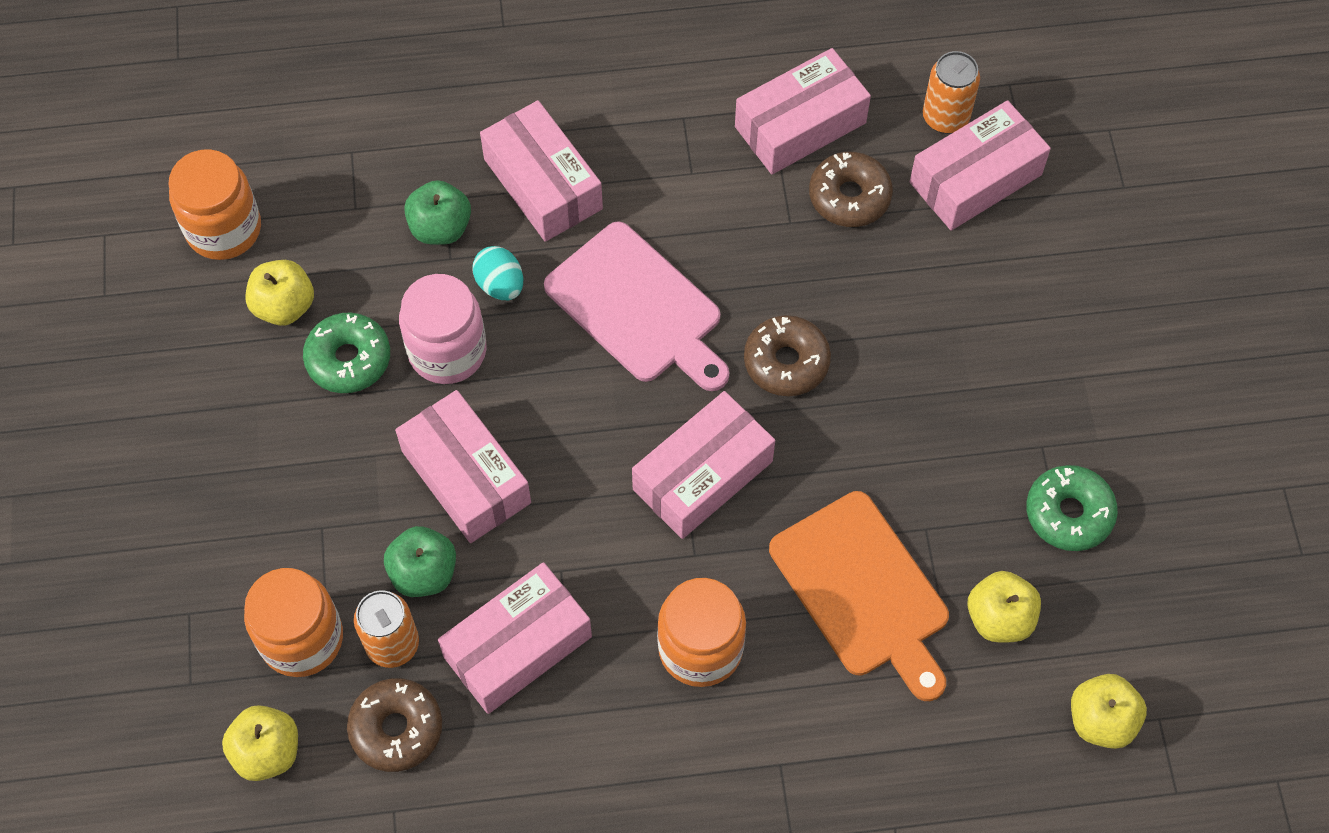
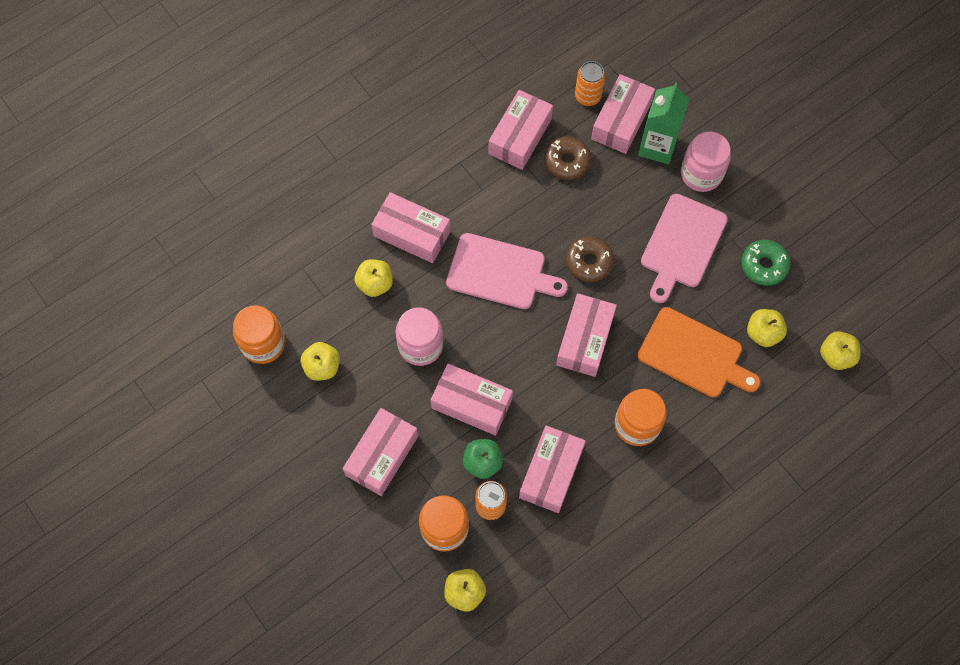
camera: 30 degrees left, 5 degrees up
green donut [303,313,390,393] -> none
brown donut [347,678,442,772] -> none
green apple [404,180,471,245] -> yellow apple [354,259,393,297]
turquoise egg [472,246,523,300] -> none
none -> pink box [343,408,418,496]
none -> green carton [638,82,689,164]
none -> pink cutting board [641,194,728,303]
none -> pink jar [681,132,731,192]

